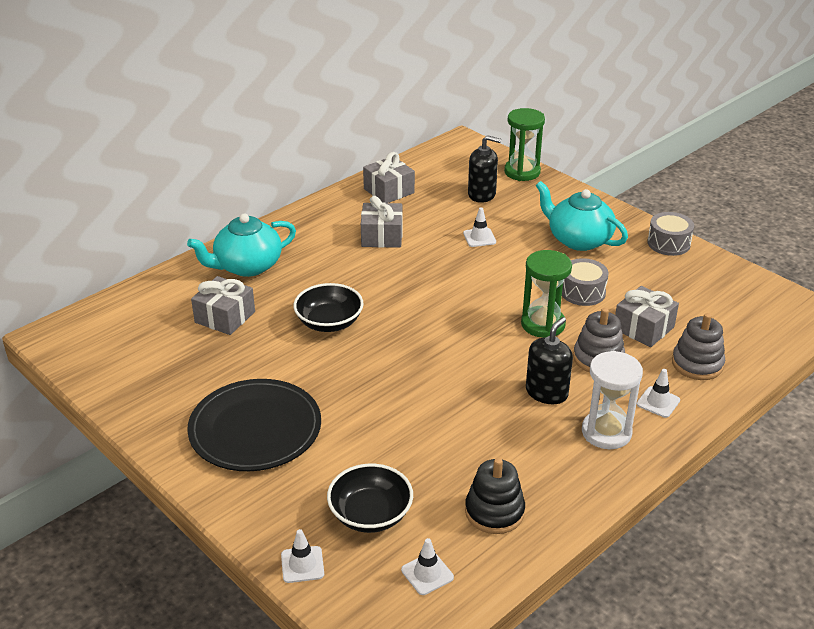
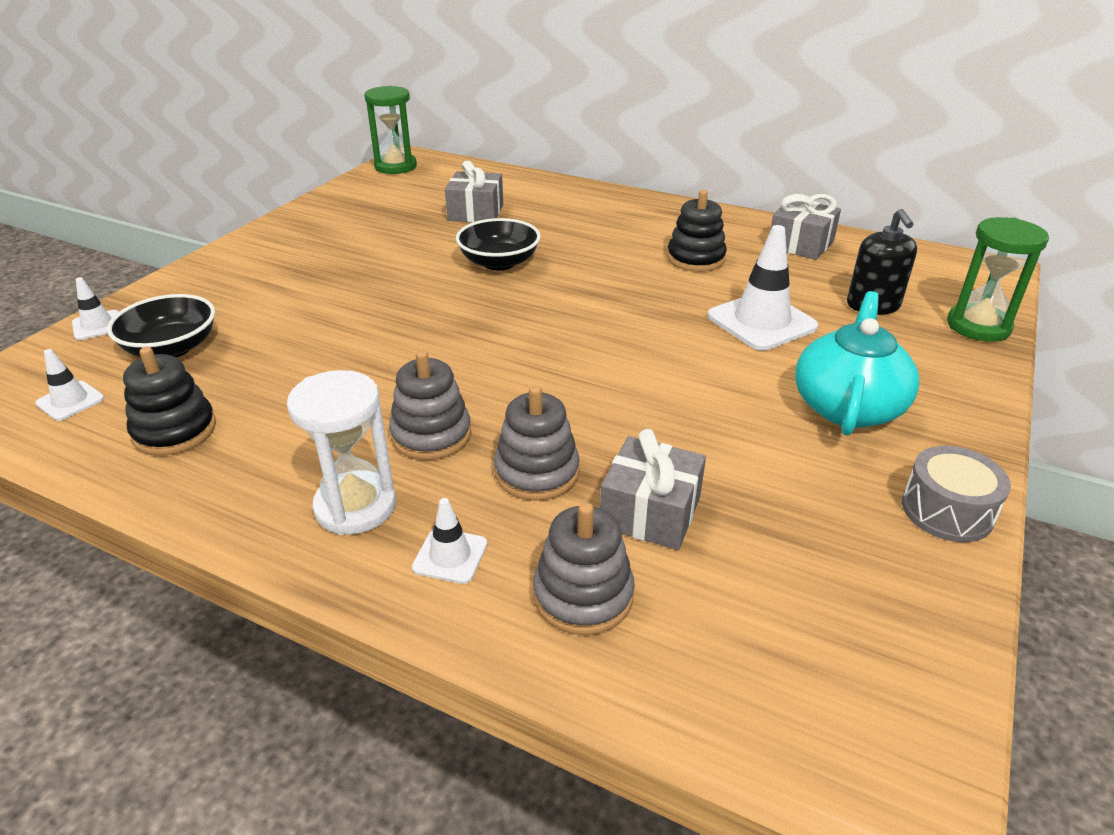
camera: 70 degrees right, 0 degrees up
turquoise teapot [187,214,296,277] -> none
black plate [187,379,321,471] -> none
grey gift [361,196,402,248] -> black stacking toy [667,190,727,272]
white traffic cone [463,208,496,247] -> white traffic cone [708,225,818,351], size x1.94
green hourglass [521,250,572,338] -> green hourglass moved to [364,86,417,174]
black soap dispenser [526,317,573,404] -> grey stacking toy [389,351,471,460]
grey drum [562,258,609,306] -> none

